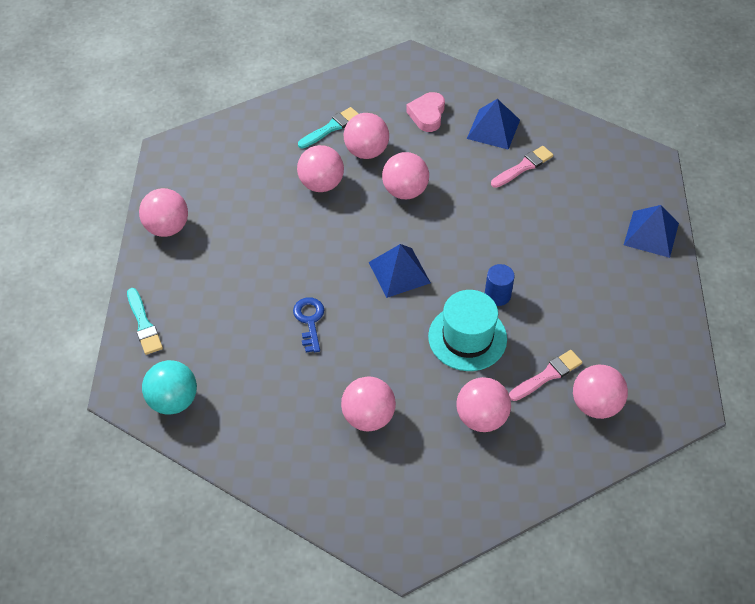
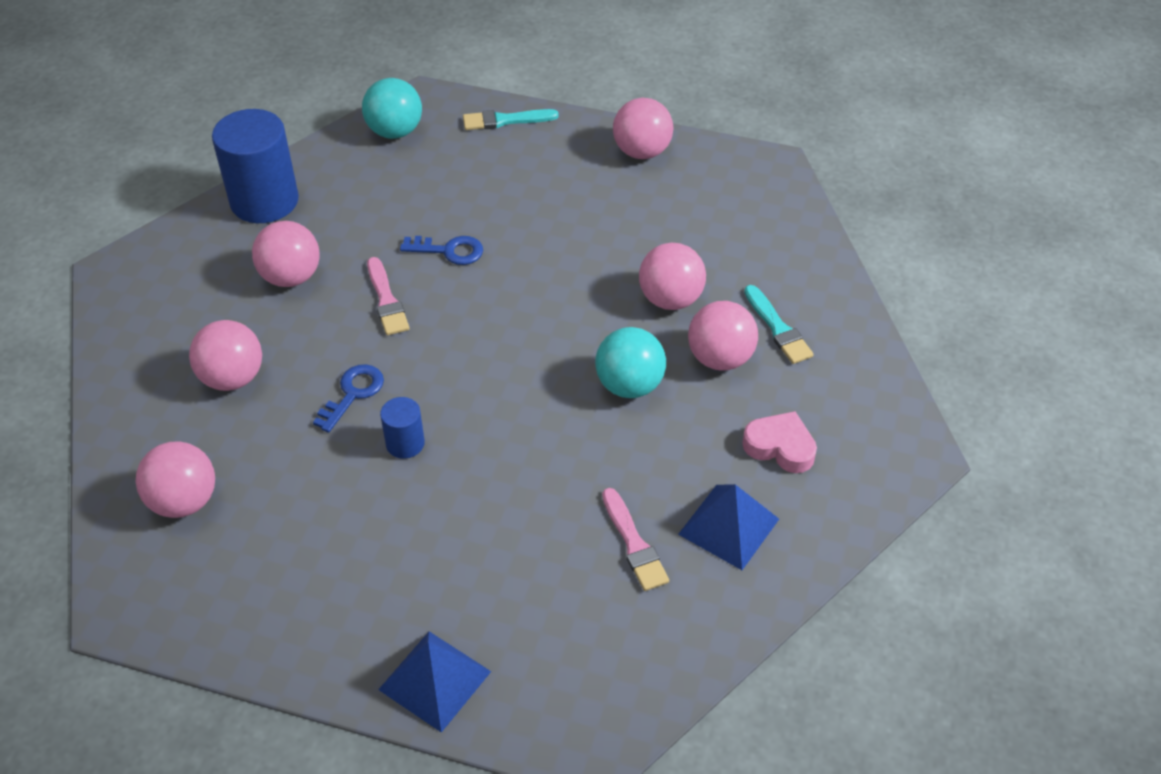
camera: 105 degrees right, 5 degrees down
blue pyramid [369,244,431,298] -> none
pink ball [382,152,429,199] -> turquoise ball [595,327,666,398]
turquoise hat [428,290,507,371] -> blue key [313,364,384,433]
pink brush [509,350,583,401] -> pink brush moved to [367,257,409,335]
none -> blue cylinder [212,109,299,223]

